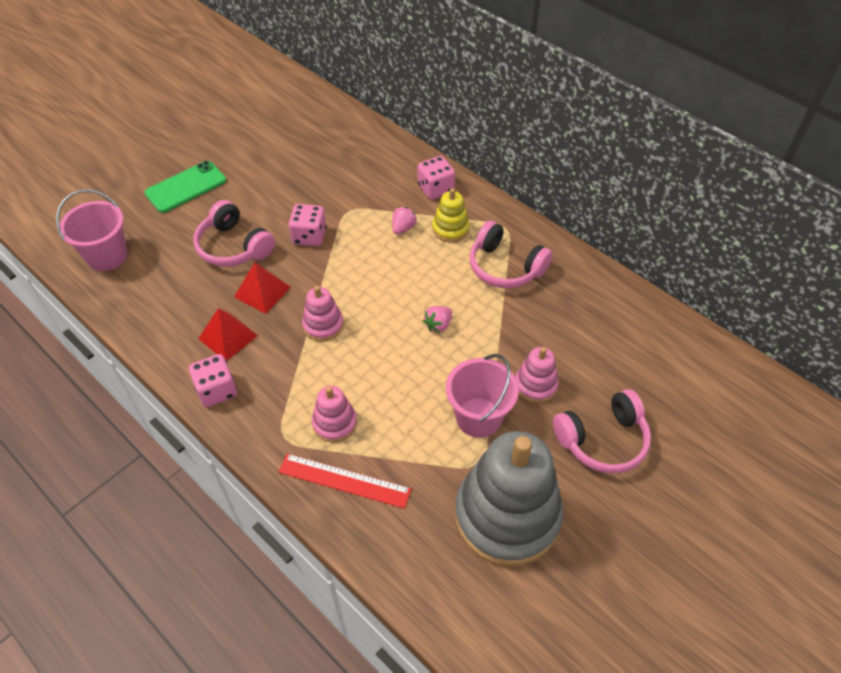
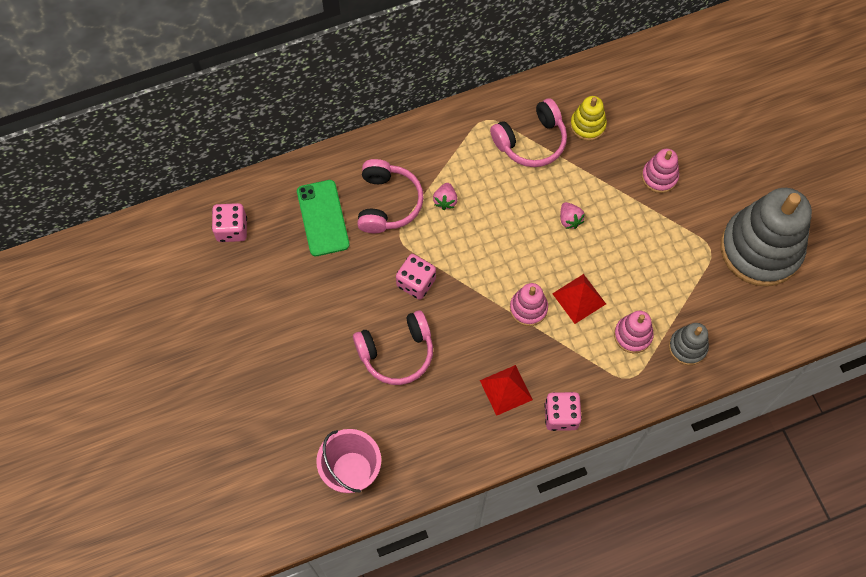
camera: 65 degrees left, 15 degrees up
green phone [144,161,226,213] -> green phone moved to [297,180,350,256]
red pyramid [234,262,291,314] -> red pyramid moved to [552,274,606,324]
red ruler [279,454,411,509] -> grey stacking toy [669,323,709,365]
pink strawberry [392,207,417,235] -> pink strawberry turned 135 degrees counterclockwise [433,183,458,210]
pink dice [418,156,455,200] -> pink dice moved to [212,203,247,242]
yellow stacking toy [432,188,470,242] -> yellow stacking toy moved to [570,96,607,141]
pink bucket [446,354,519,438] -> none
pink headphones [553,389,651,474] -> pink headphones moved to [357,159,424,233]

